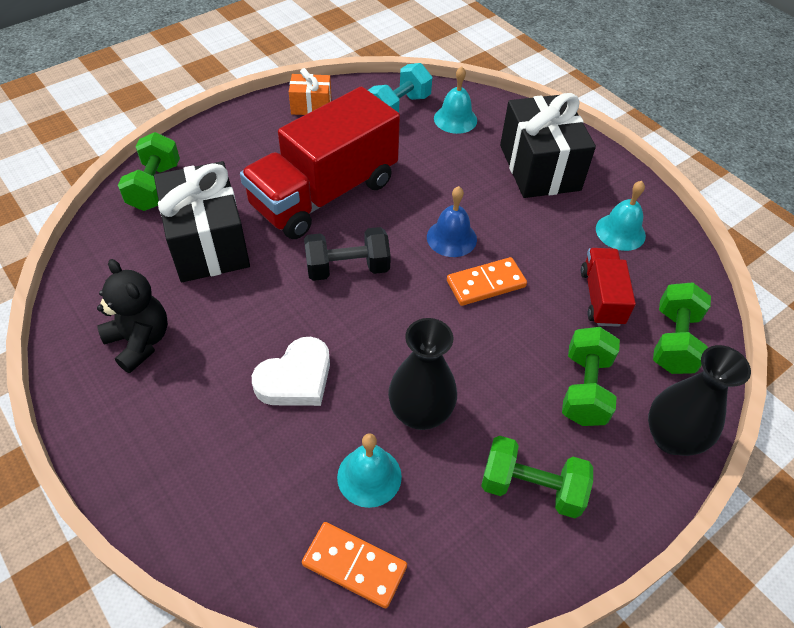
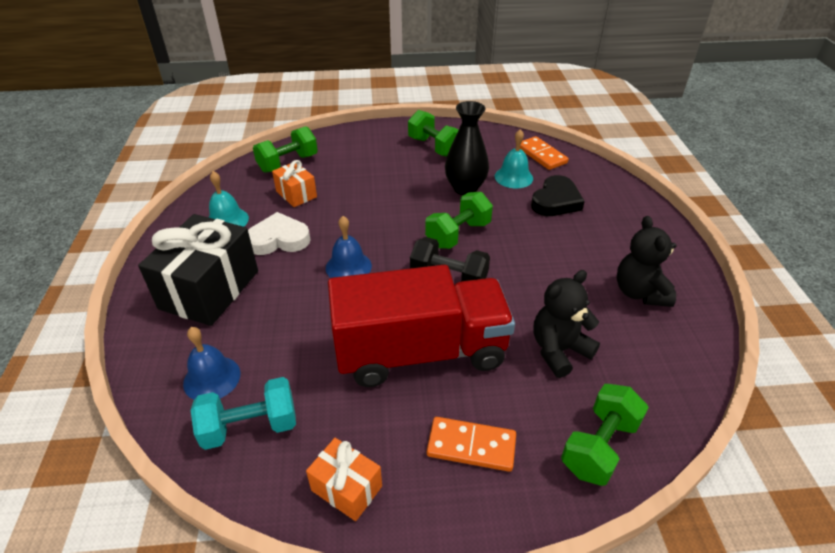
camera: 145 degrees left, 10 degrees down
black gift [154,161,250,282] -> black teddy bear [533,270,600,378]
white heart [252,337,330,406] -> white heart moved to [248,212,311,255]
turquoise bell [434,66,477,134] -> blue bell [183,327,241,400]
orange domino [447,257,527,306] -> orange domino moved to [427,417,516,472]
green dumbbell [562,327,620,426] -> green dumbbell moved to [425,192,493,249]
red truck [581,248,636,327] -> orange gift [272,160,317,207]
black vase [648,345,751,456] -> none
none -> black heart [531,175,585,216]

